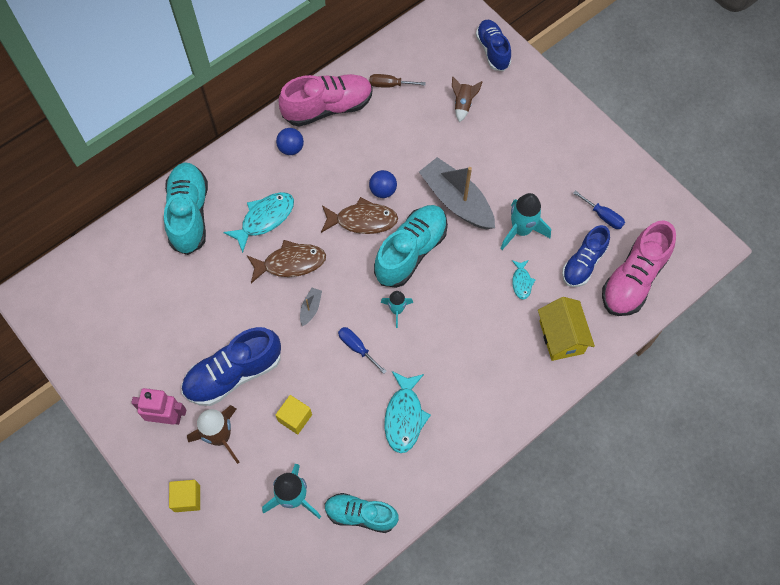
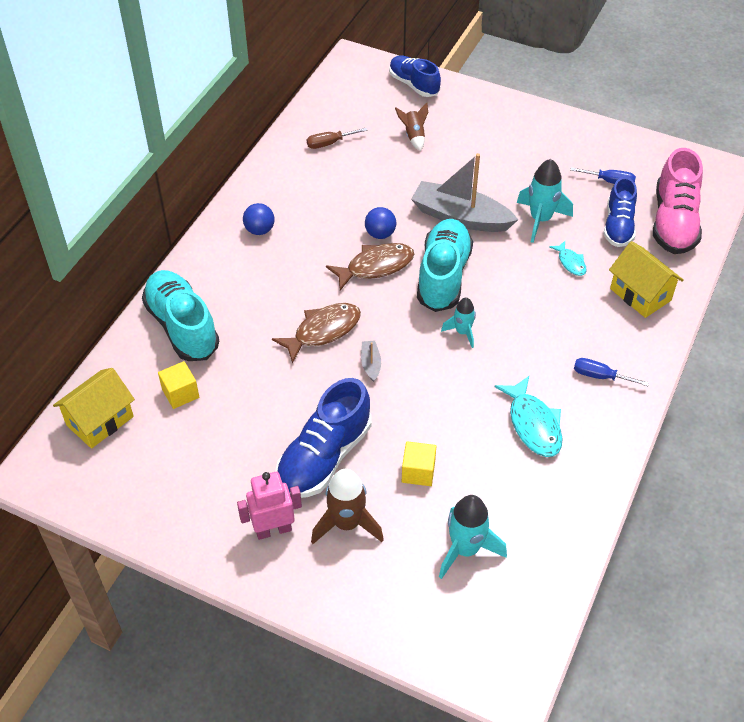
camera: 25 degrees left, 15 degrees down
yellow cube [169,480,200,512] -> yellow cube moved to [158,361,199,409]
turquoise fish [223,192,294,253] -> none
pink shoe [278,74,373,127] -> none
turquoise shoe [325,493,399,533] -> none
blue screwdriver [338,327,387,374] -> blue screwdriver moved to [574,358,649,386]
none -> yellow house [53,368,135,449]

